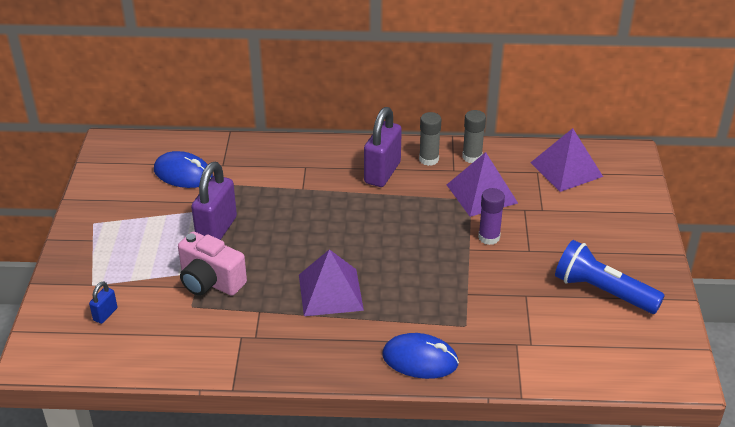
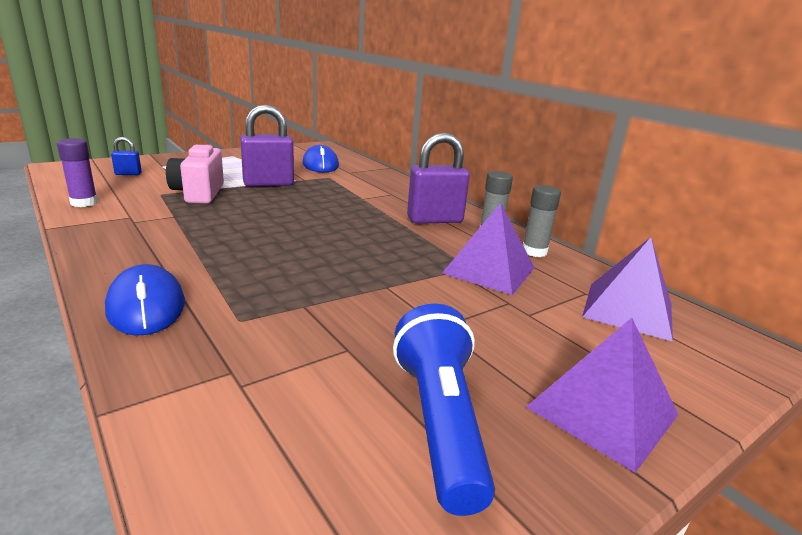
camera: 50 degrees right, 15 degrees down
purple pyramid [299,249,364,316] -> purple pyramid moved to [526,318,678,473]
purple glue stick [478,188,505,245] -> purple glue stick moved to [57,138,98,207]

